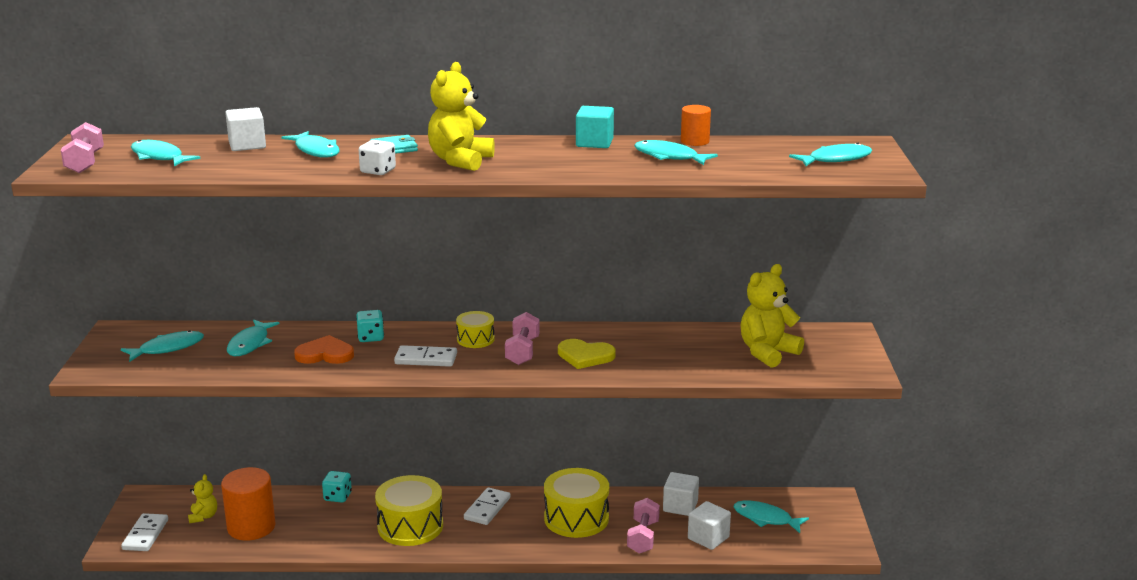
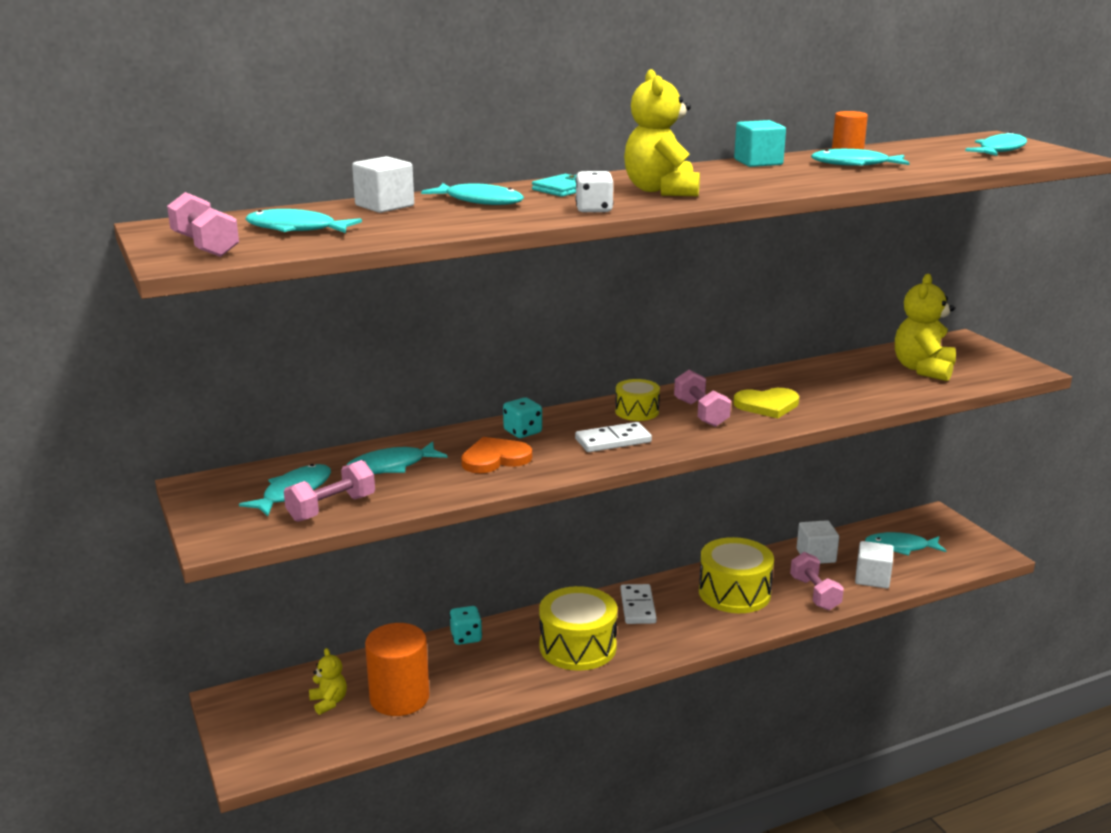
camera: 25 degrees left, 0 degrees up
white domino [121,513,168,551] -> none
turquoise fish [227,320,279,356] -> turquoise fish turned 75 degrees clockwise [347,441,448,474]
none -> pink dumbbell [284,460,375,522]

